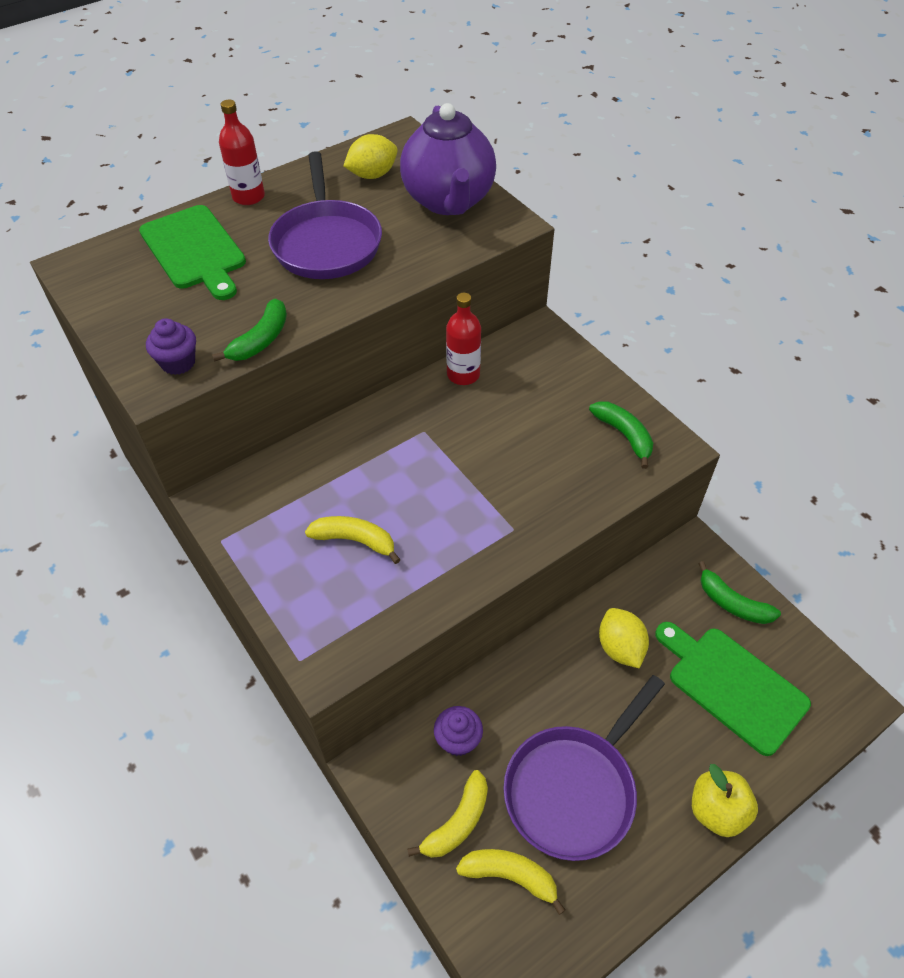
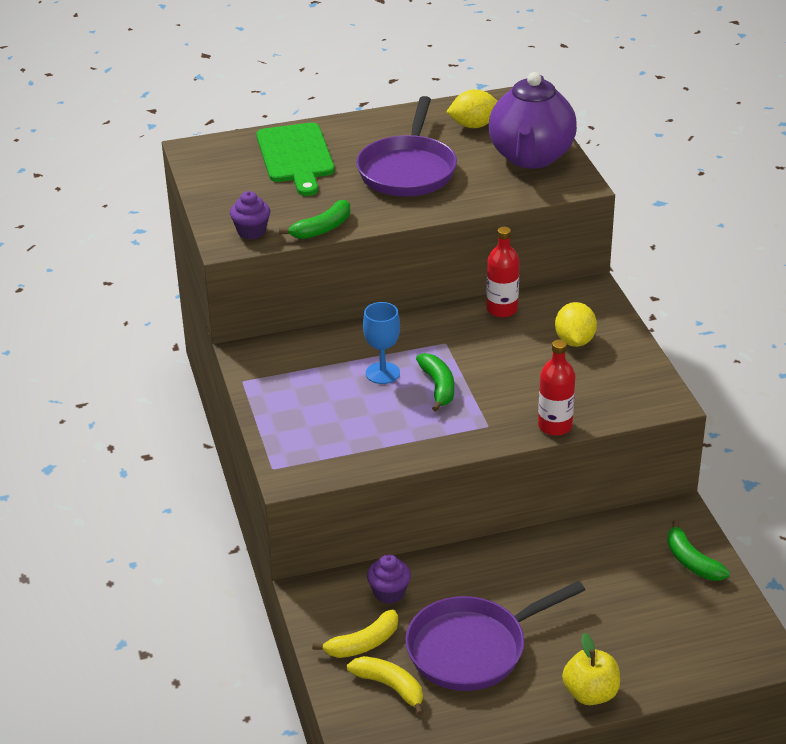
camera: 20 degrees right, 15 degrees down
red bottle [219,100,265,205] -> red bottle moved to [538,339,575,436]
yellow banana [305,516,401,564] -> none
green banana [589,401,653,469] -> green banana moved to [416,353,454,412]
yellow lemon [599,608,649,668] -> yellow lemon moved to [555,302,597,347]
green cutting board [655,622,811,756] -> none
none -> blue goblet [363,302,400,384]

